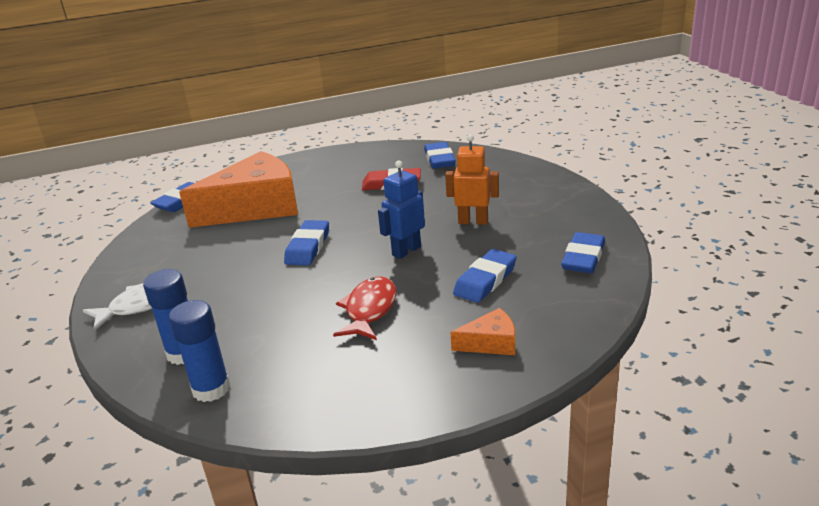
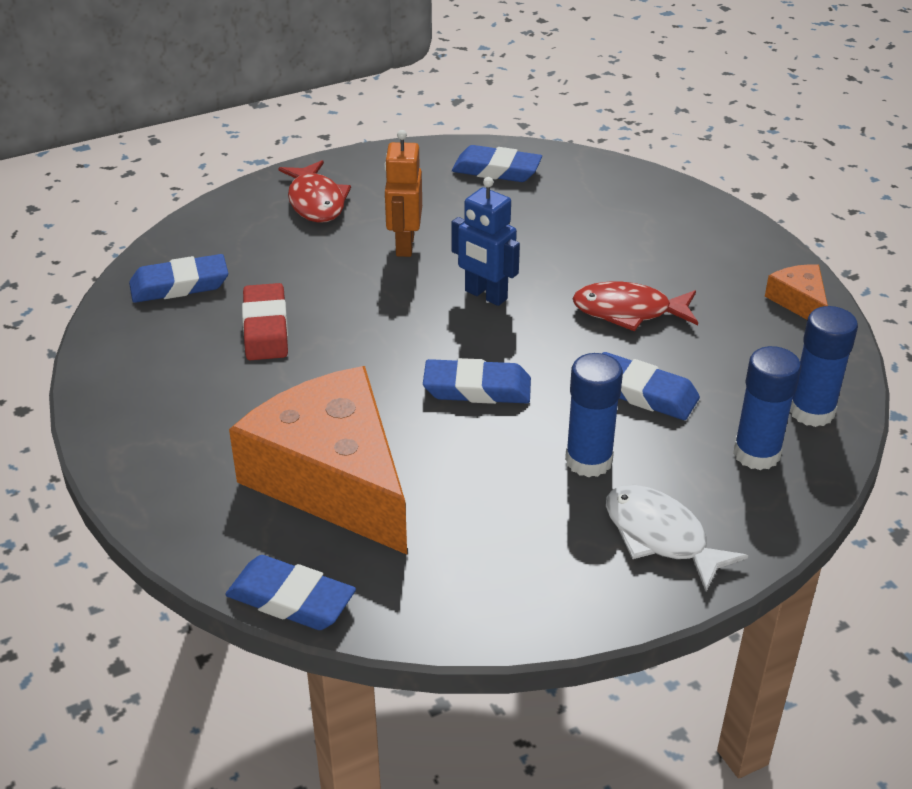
camera: 100 degrees left, 10 degrees up
orange cheese [450,308,515,355] -> orange cheese moved to [765,264,828,320]
blue eraser [453,249,517,303] -> blue eraser moved to [602,352,700,420]
none -> red fish [278,160,351,223]
none -> blue glue stick [565,353,623,477]

